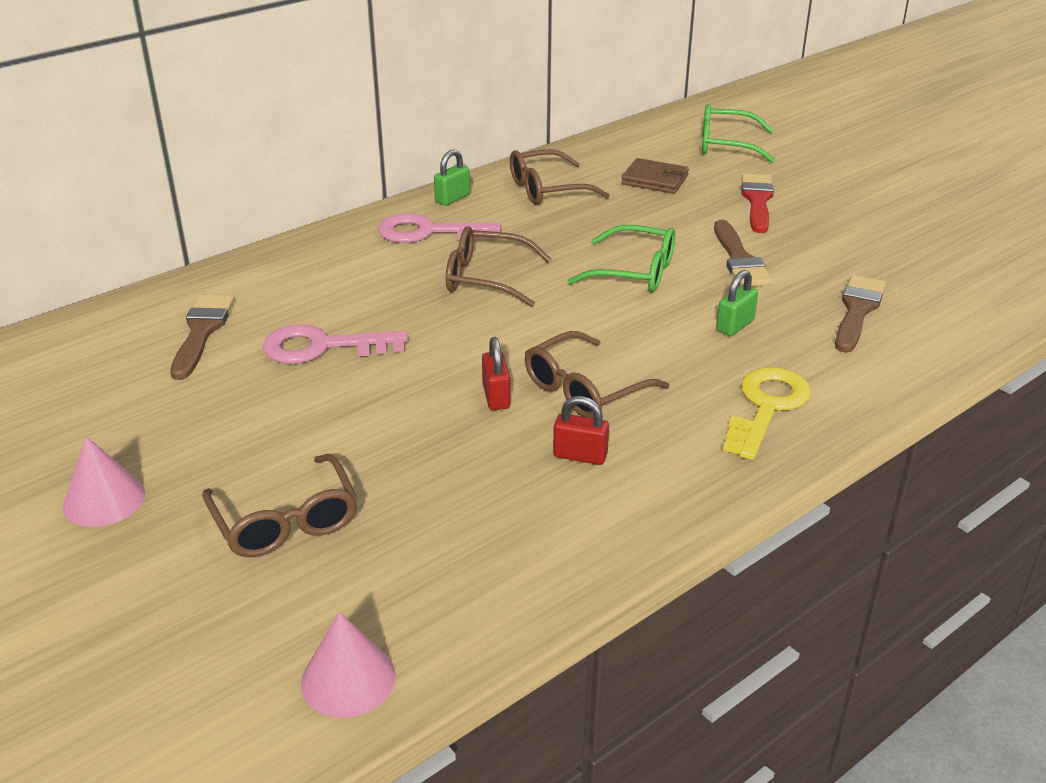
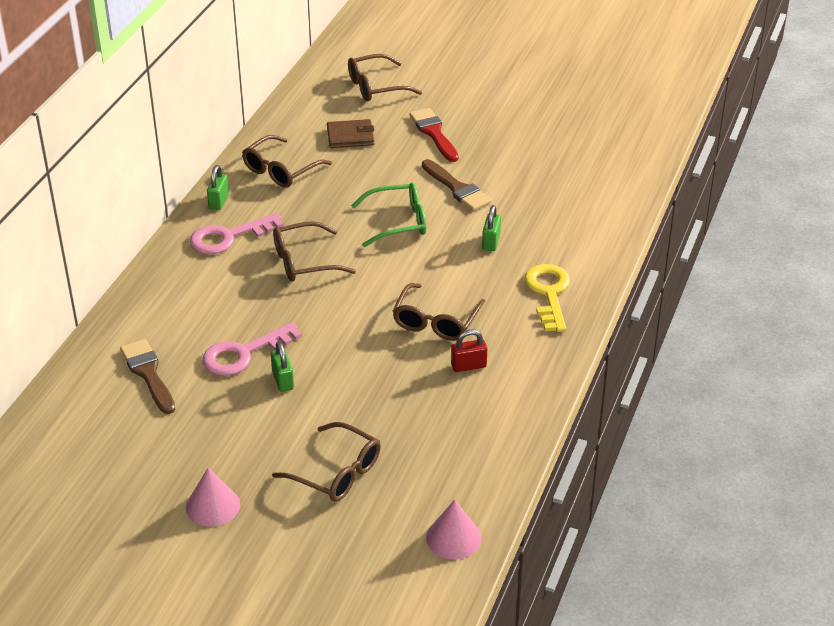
camera: 30 degrees left, 5 degrees up
red padlock [482,337,510,410] -> none
green glasses [702,104,775,163] -> brown glasses [348,54,422,101]
brown brush [835,275,886,353] -> none
none -> green padlock [271,341,294,392]

